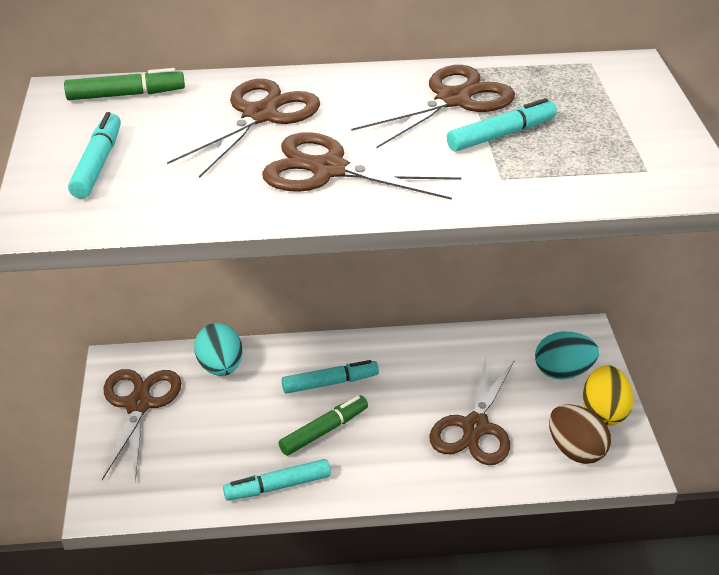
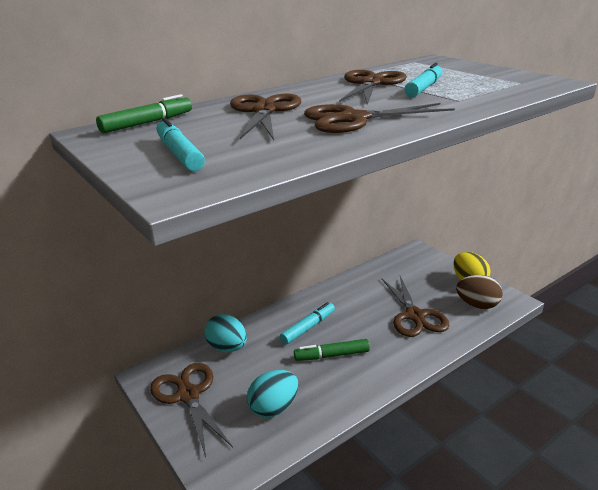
camera: 30 degrees left, 10 degrees down
turquoise marker [223,459,331,501] -> none
green marker [279,396,368,456] -> green marker turned 120 degrees counterclockwise [294,339,370,361]
turquoise egg [535,332,599,380] -> turquoise egg moved to [247,370,299,417]

